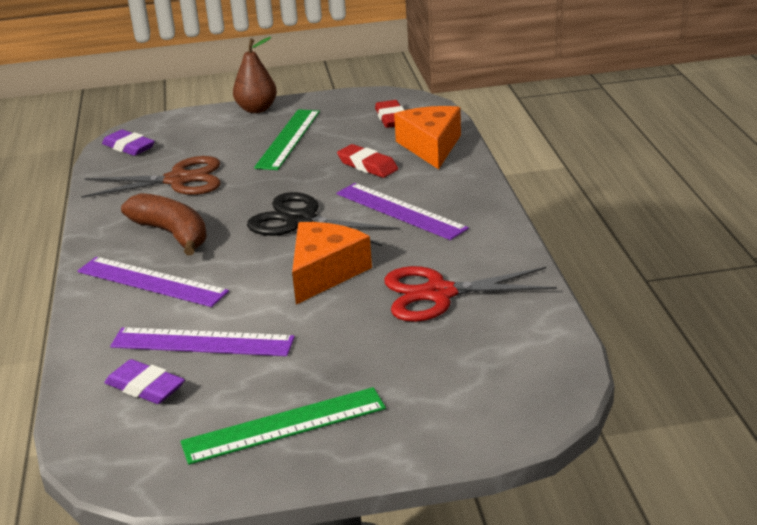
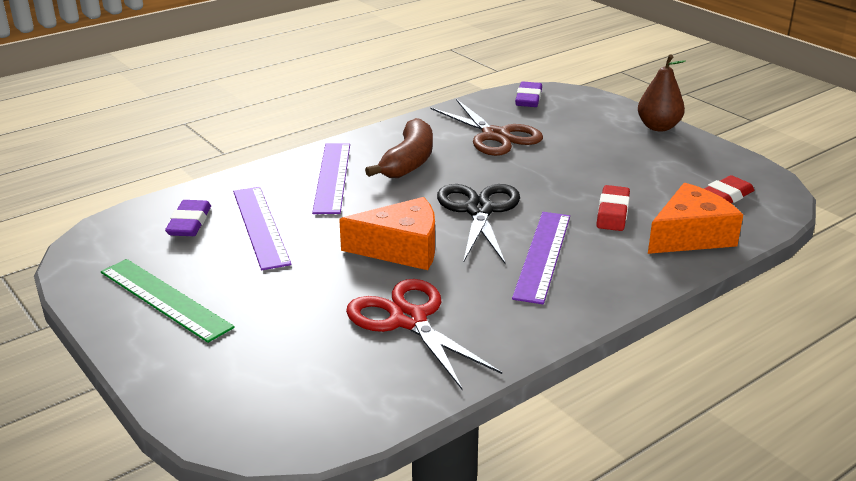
camera: 60 degrees right, 0 degrees up
green ruler [254,109,320,170] -> none

